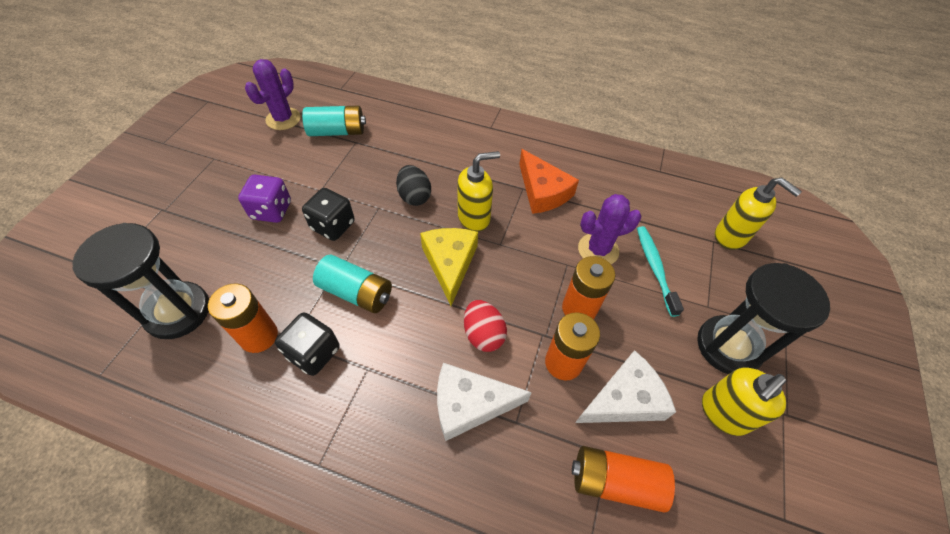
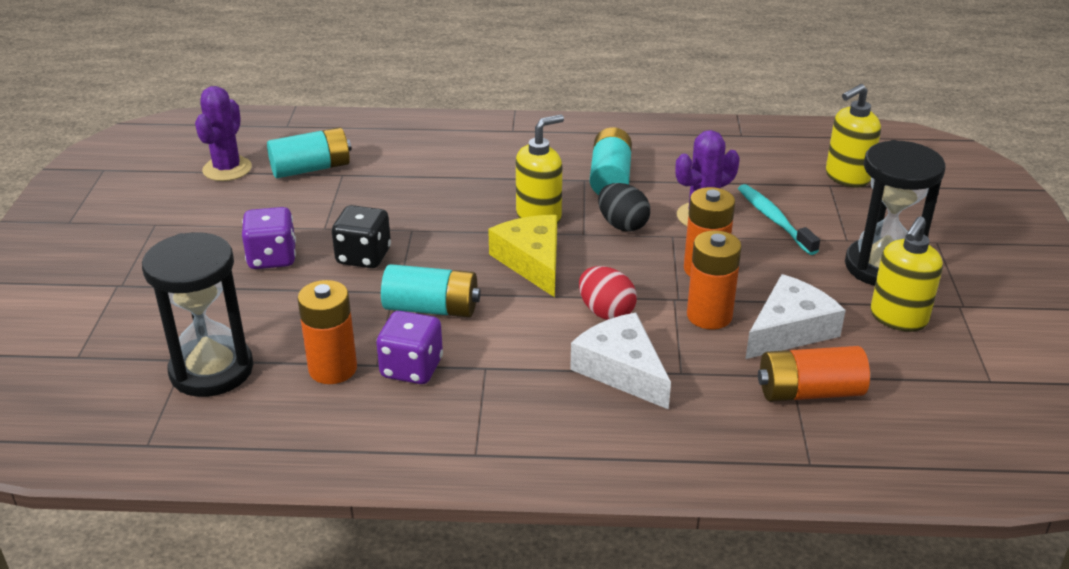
camera: 15 degrees left, 20 degrees down
black dice [275,312,340,376] -> purple dice [376,311,443,384]
black egg [396,165,431,206] -> black egg moved to [598,183,650,232]
white cheese [437,363,532,441] -> white cheese turned 75 degrees clockwise [570,313,671,410]
orange cheese [519,149,579,214] -> turquoise battery [590,127,632,195]
yellow soap dispenser [715,177,802,250] -> yellow soap dispenser turned 120 degrees clockwise [826,84,881,188]

